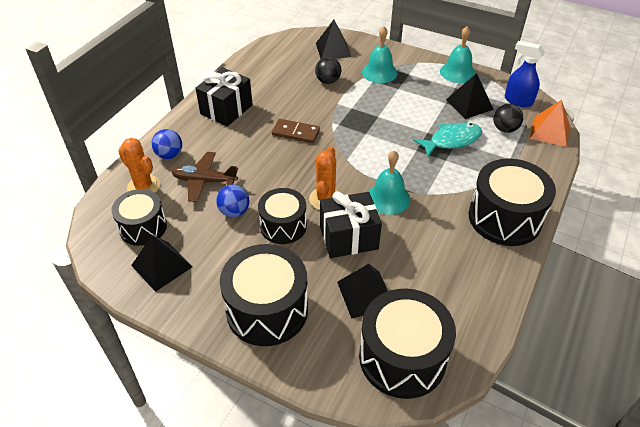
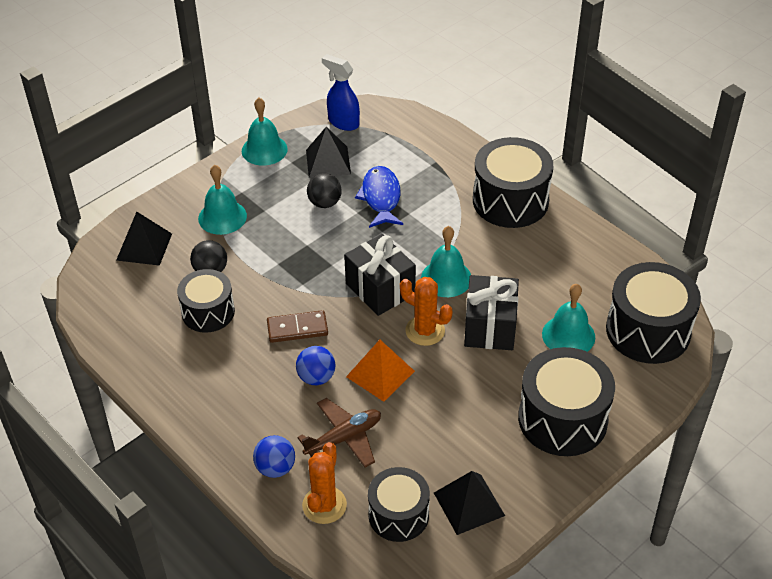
camera: 70 degrees left, 0 degrees up
orange cactus [118,138,160,193] -> orange cactus turned 45 degrees counterclockwise [302,442,347,524]
brown plane [172,152,238,202] -> brown plane turned 150 degrees counterclockwise [297,398,381,467]
black gift [196,67,253,126] -> black gift moved to [344,234,416,316]
blue ball [216,185,249,217] -> blue ball moved to [296,346,336,385]
black drum [258,188,307,244] -> black drum moved to [177,269,235,333]
brown domino [272,119,320,143] -> brown domino turned 45 degrees clockwise [267,310,328,343]
black pyramid [337,264,388,319] -> turquoise bell [542,284,595,352]
turquoise fish [413,122,482,157] -> blue fish [355,166,403,228]
black ball [493,104,523,133] -> black ball moved to [307,173,342,208]
blue spray bottle [505,41,545,107] -> blue spray bottle turned 75 degrees clockwise [322,54,360,131]
orange pyramid [530,100,570,147] -> orange pyramid moved to [346,340,415,402]

